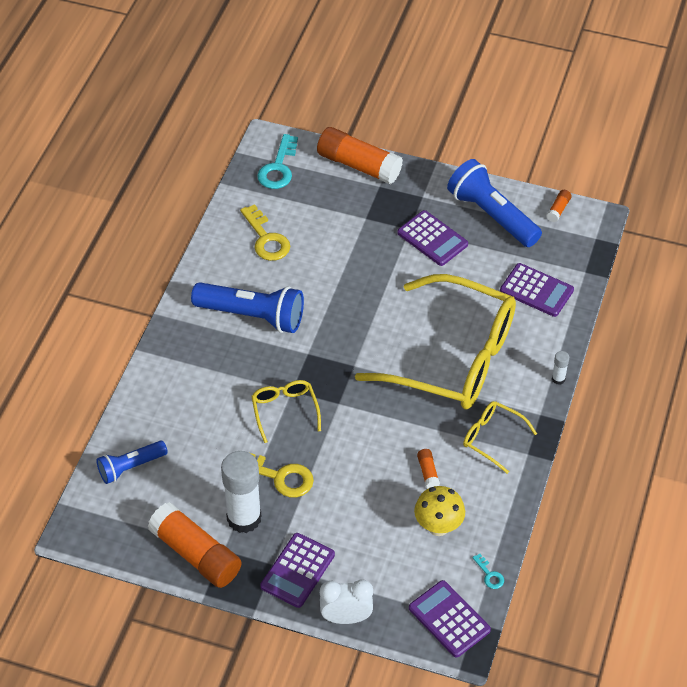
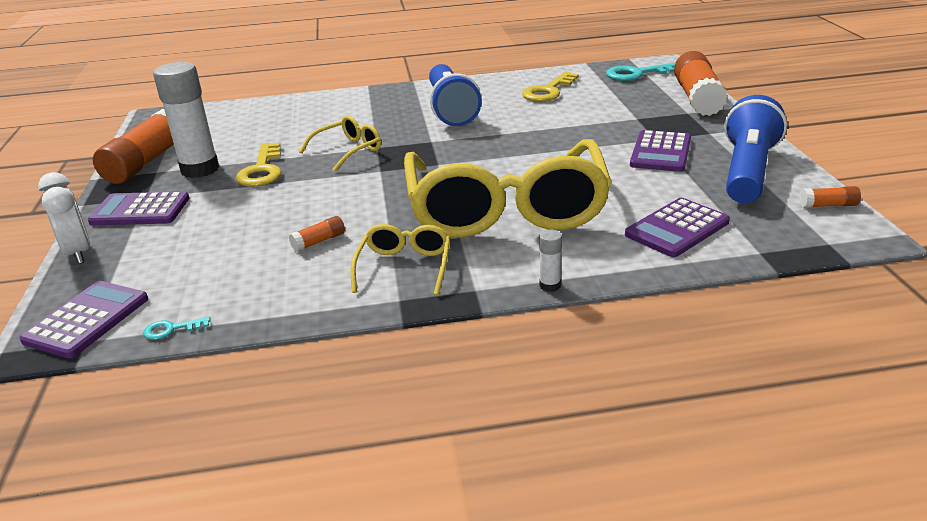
camera: 65 degrees right, 20 degrees down
blue flashlight [96,441,168,484] -> none
yellow mushroom [414,486,465,536] -> none
turquoise key [472,554,504,589] -> turquoise key turned 45 degrees clockwise [143,317,210,340]
purple calculator [500,263,574,317] -> purple calculator turned 45 degrees clockwise [625,198,730,257]

